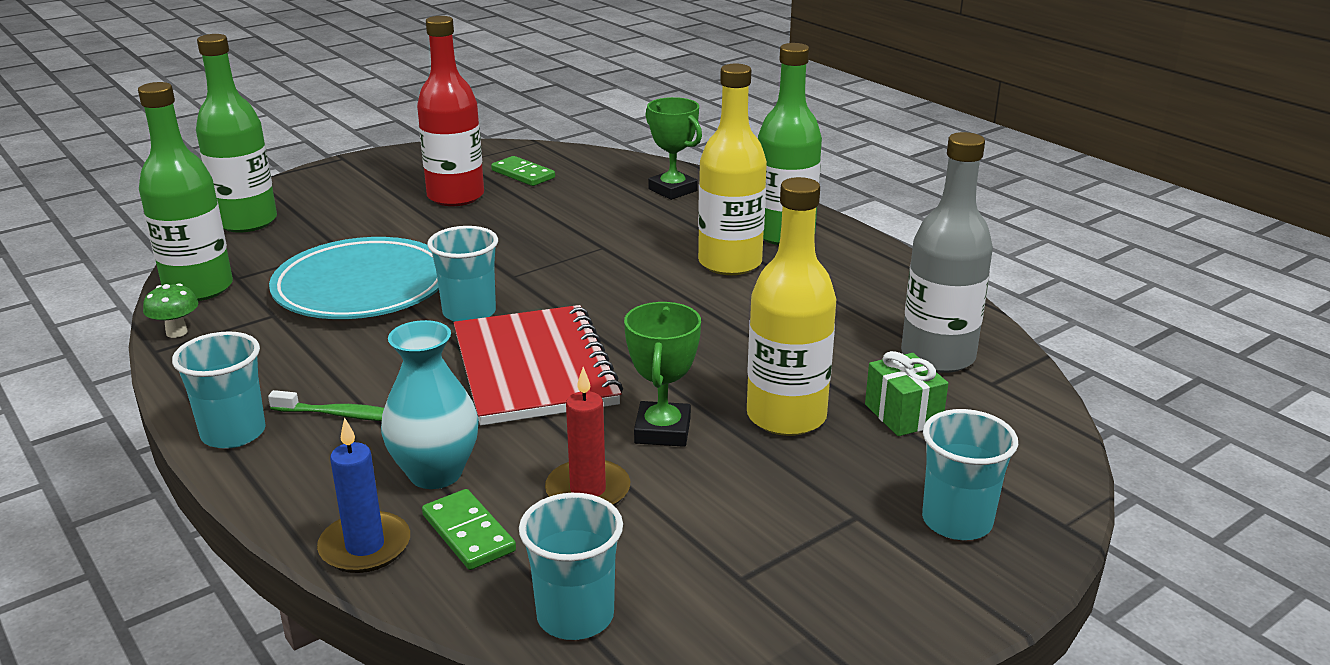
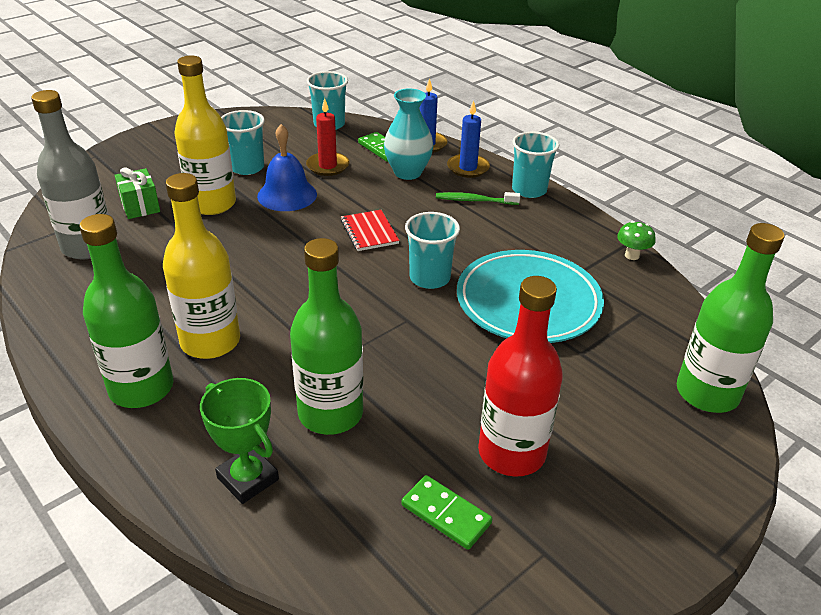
camera: 175 degrees right, 10 degrees up
green bottle [138,82,233,301] -> green bottle moved to [290,238,363,435]
red notebook [454,305,623,426] -> red notebook [341,210,400,251], size x0.48
green trophy [624,302,701,447] -> blue bell [257,124,317,211]
turquoise cup [922,409,1018,540] -> turquoise cup moved to [221,110,265,175]
none -> blue candle [447,100,490,178]

